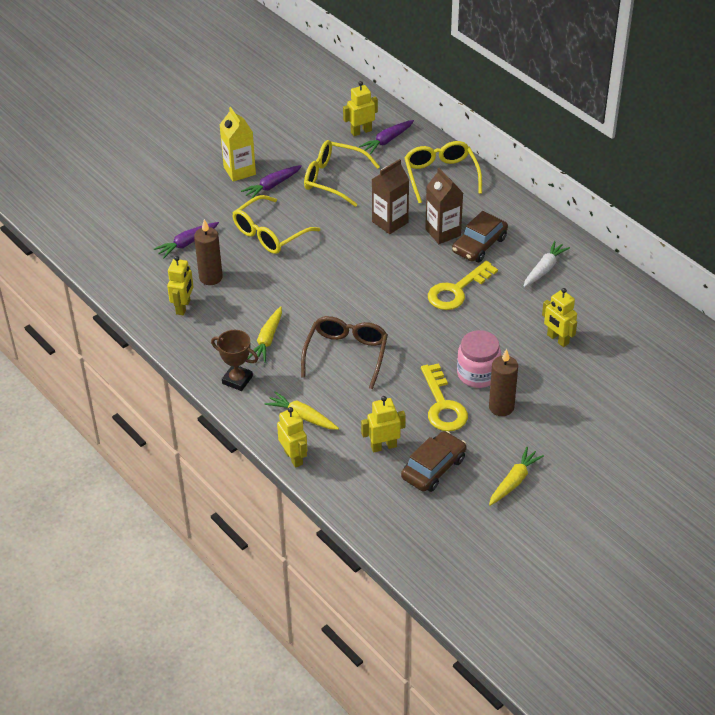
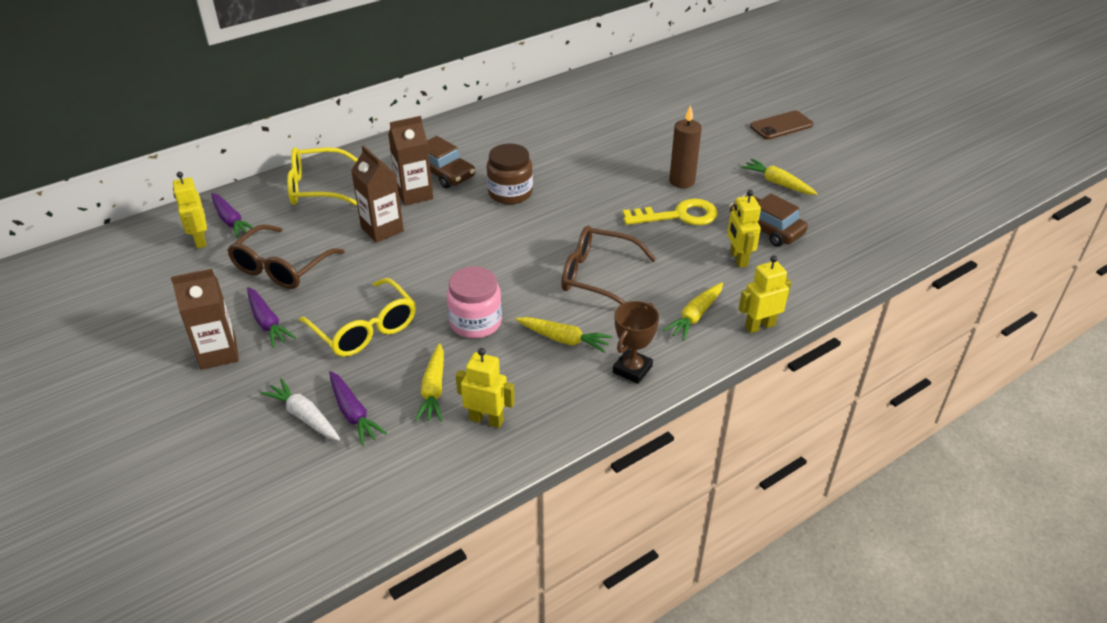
camera: 85 degrees left, 5 degrees down
brown candle [194,219,223,285] -> yellow carrot [415,343,444,421]
yellow carton [220,107,256,182] -> brown carton [171,269,239,370]
yellow glasses [304,140,380,207] -> brown glasses [227,224,345,289]
yellow key [428,261,498,310] -> brown jar [487,143,533,204]
pink jar [457,330,501,388] -> pink jar moved to [447,266,502,338]
white carrot [523,241,570,287] -> white carrot moved to [260,378,340,441]
yellow robot [542,288,577,347] -> none
none -> brown phone [750,110,813,140]

